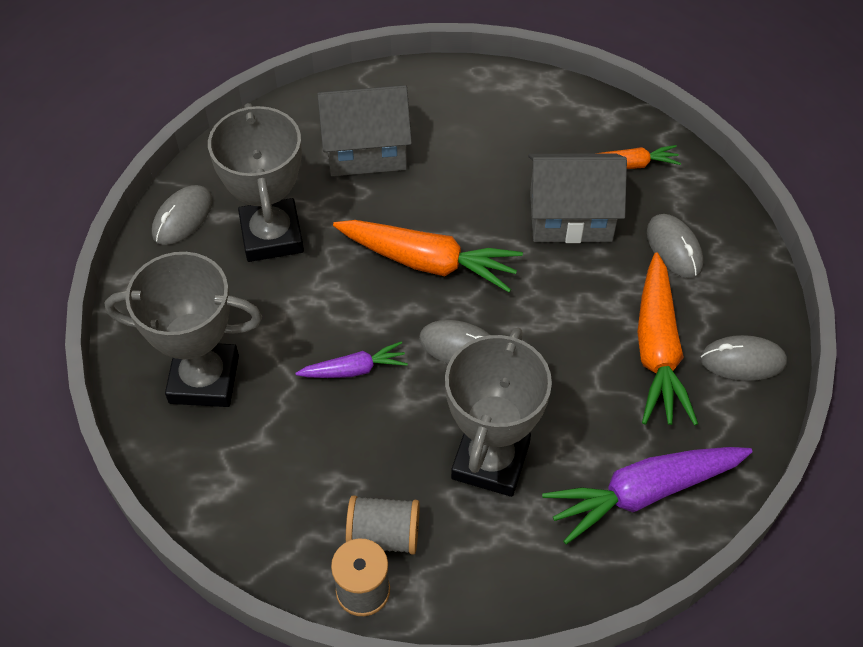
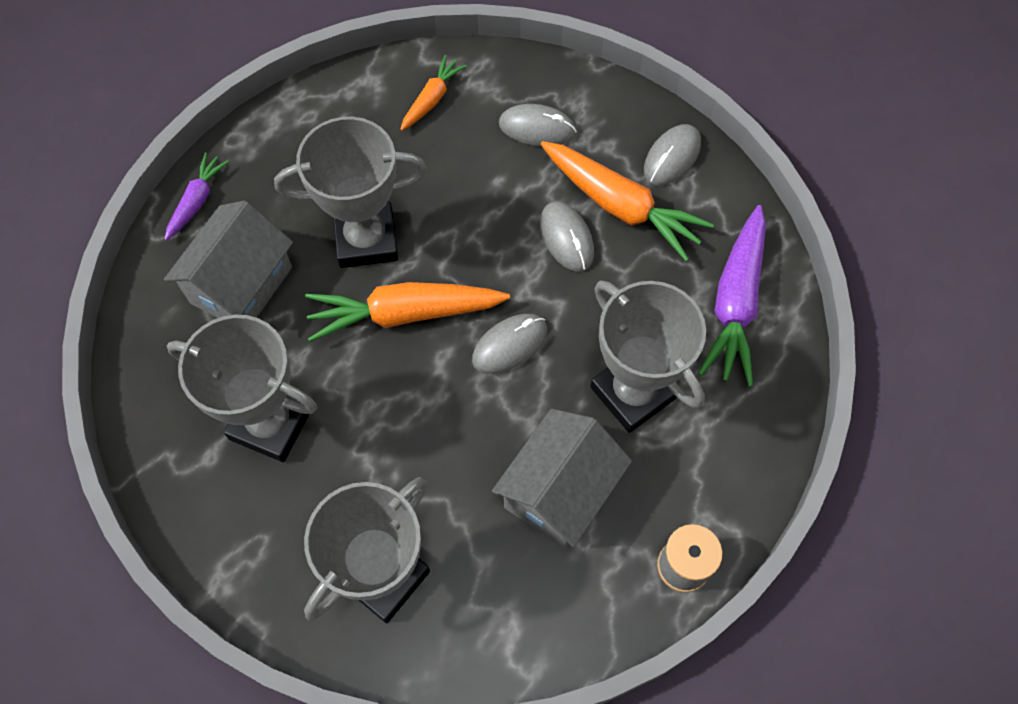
camera: 55 degrees left, 10 degrees up
grey mouse [152,185,213,245] -> grey mouse moved to [540,201,594,272]
purple carrot [295,341,408,378] -> purple carrot moved to [165,153,229,241]
orange carrot [333,220,523,292] -> orange carrot turned 150 degrees counterclockwise [305,282,510,342]
grey spool [346,495,420,555] -> none
grey house [528,153,627,243] -> grey house moved to [492,409,632,549]
none -> grey trophy [274,117,427,268]

